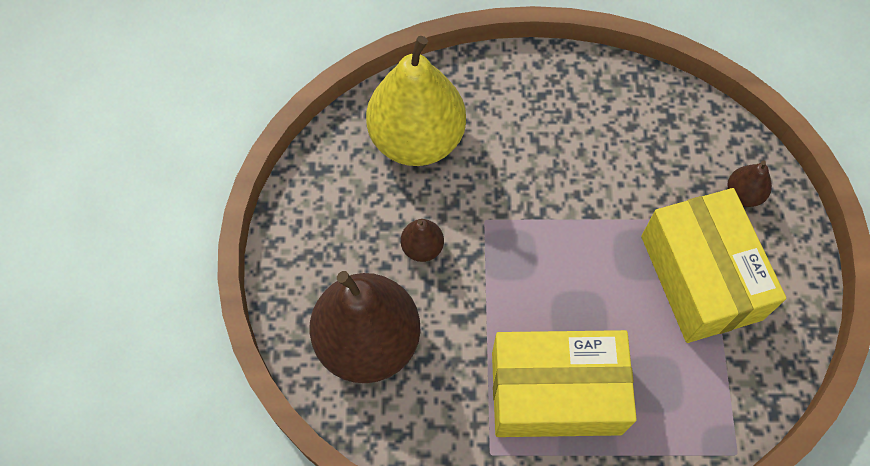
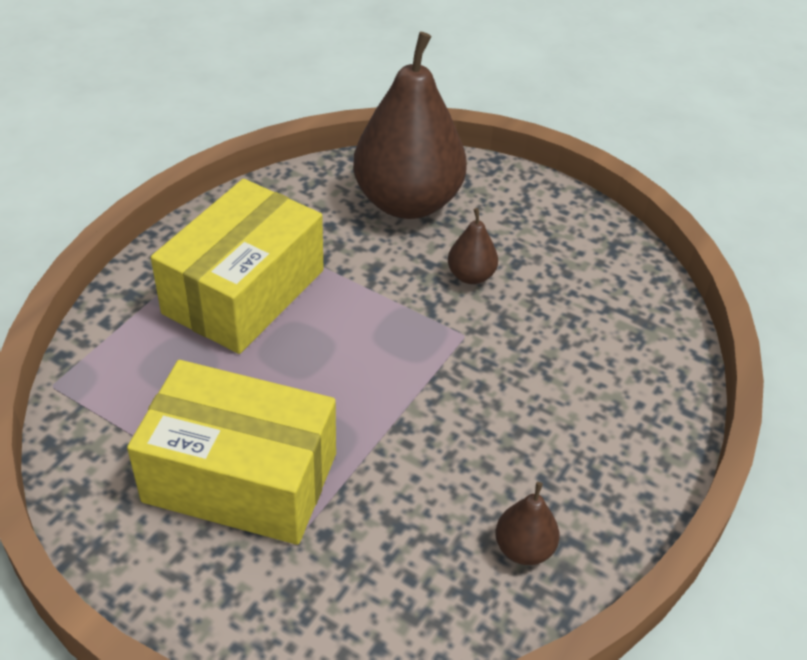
camera: 120 degrees right, 20 degrees down
yellow pear [366,36,466,166] -> none
brown pear [727,161,772,207] -> brown pear moved to [495,482,560,565]

